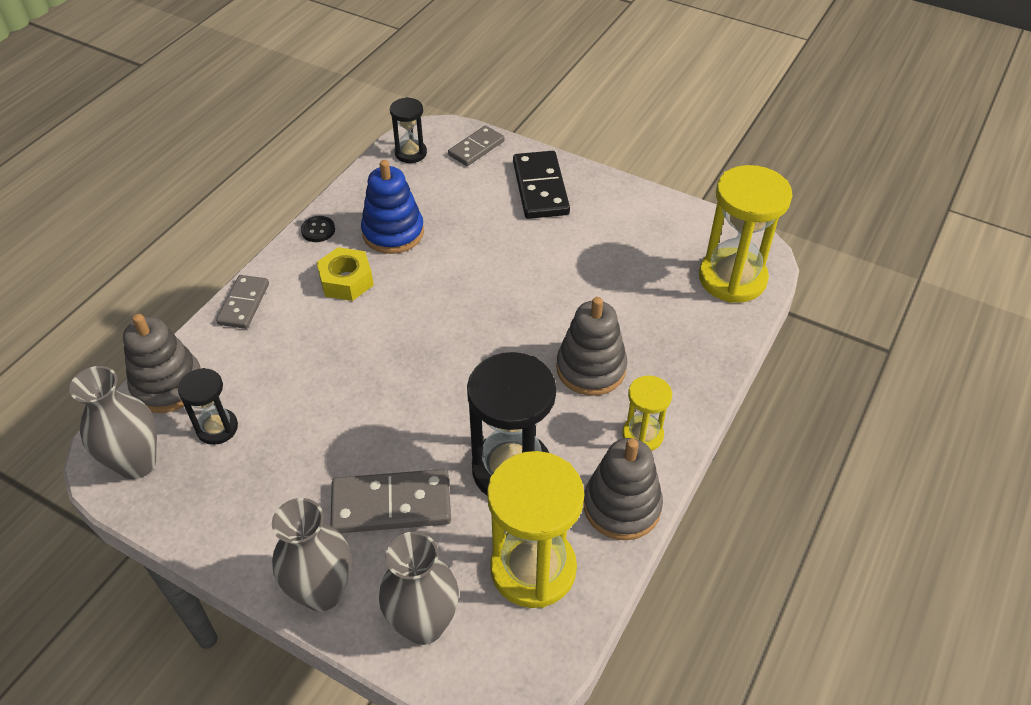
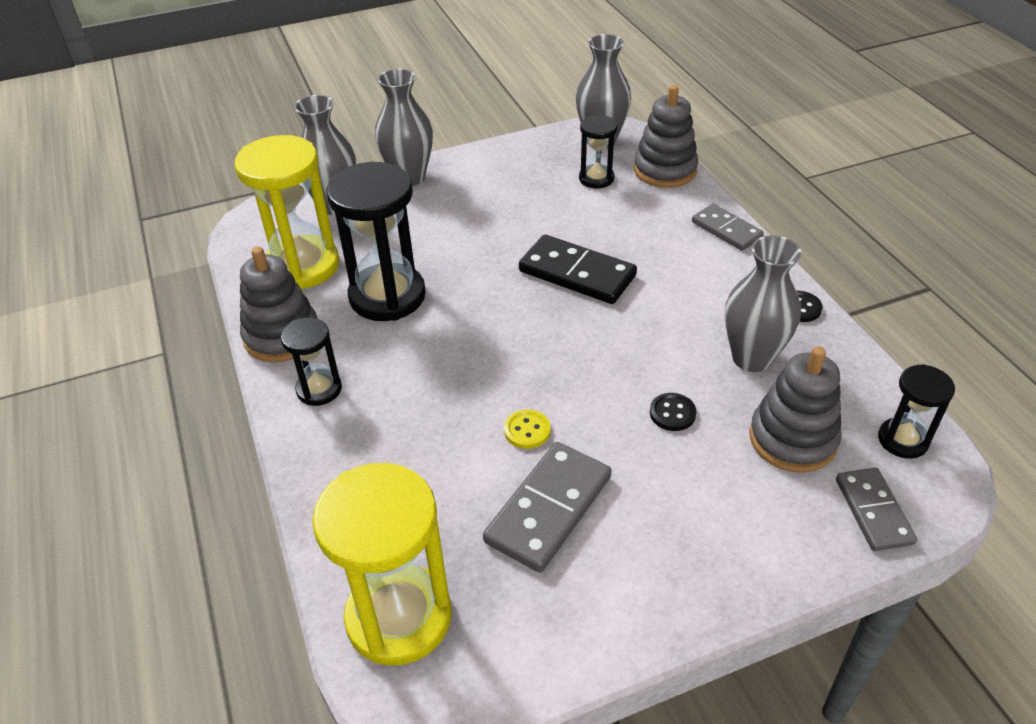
camera: 130 degrees right, 5 degrees down
yellow nut [316,247,374,301] -> none
grey domino [330,469,451,533] -> grey domino moved to [483,442,612,573]
blue stacking toy [361,160,424,254] -> grey vase [725,235,802,372]
black domino [513,151,570,219] -> black domino moved to [519,235,637,304]
grey stacking toy [556,297,627,396] -> grey stacking toy moved to [749,346,842,473]
yellow hourglass [622,375,672,451] -> black hourglass [280,317,342,406]
none -> yellow button [504,409,551,449]
none -> black button [650,393,697,431]

